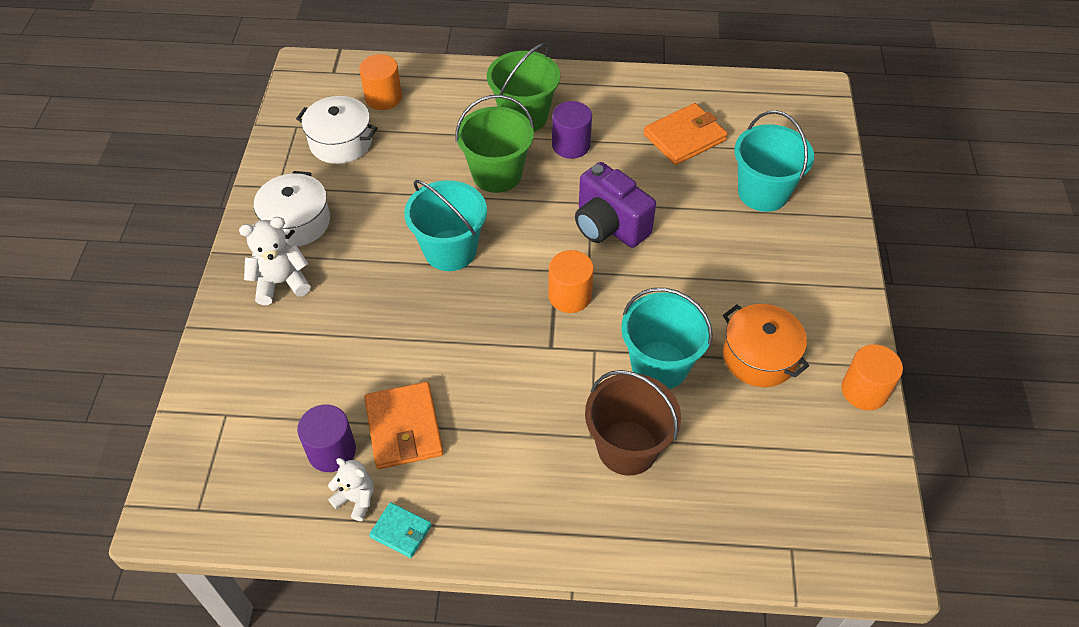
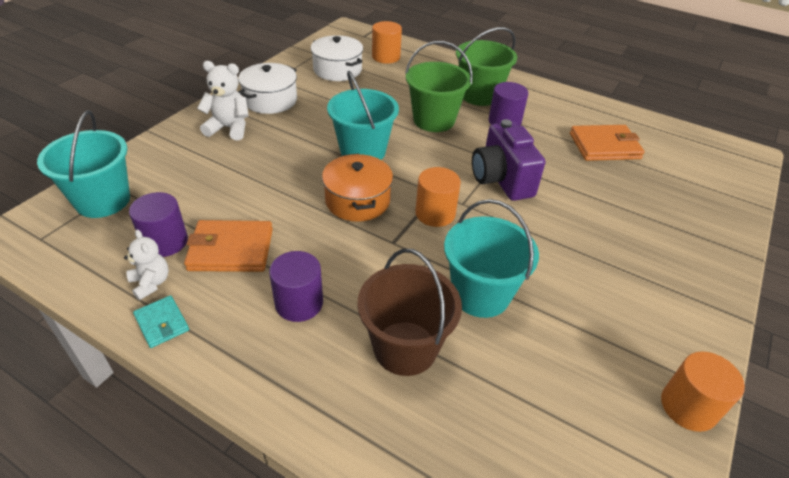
camera: 25 degrees right, 10 degrees down
orange wallet [364,382,444,469] -> orange wallet turned 75 degrees clockwise [184,220,273,272]
orange pot [723,304,809,387] -> orange pot moved to [322,153,393,222]
turquoise bucket [735,110,814,212] -> turquoise bucket moved to [37,110,130,218]
none -> purple cylinder [269,251,323,322]

